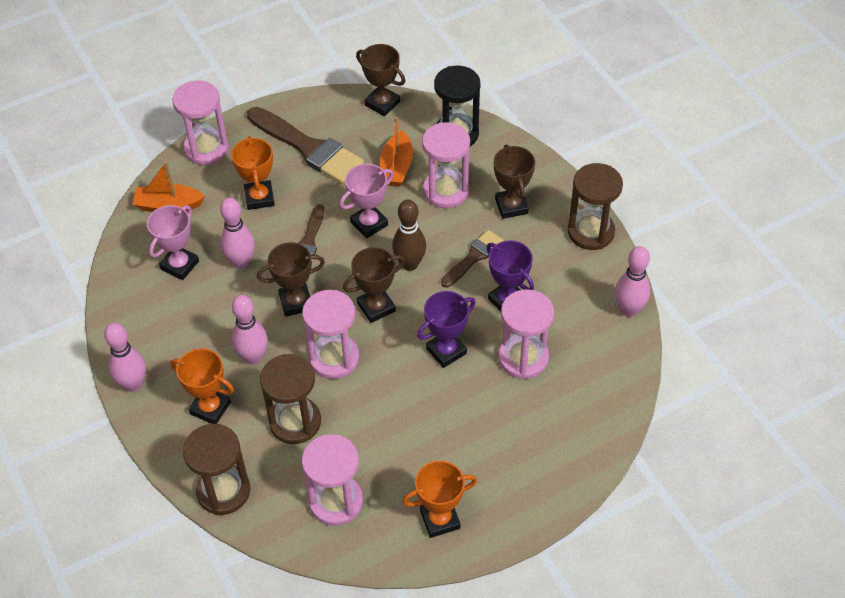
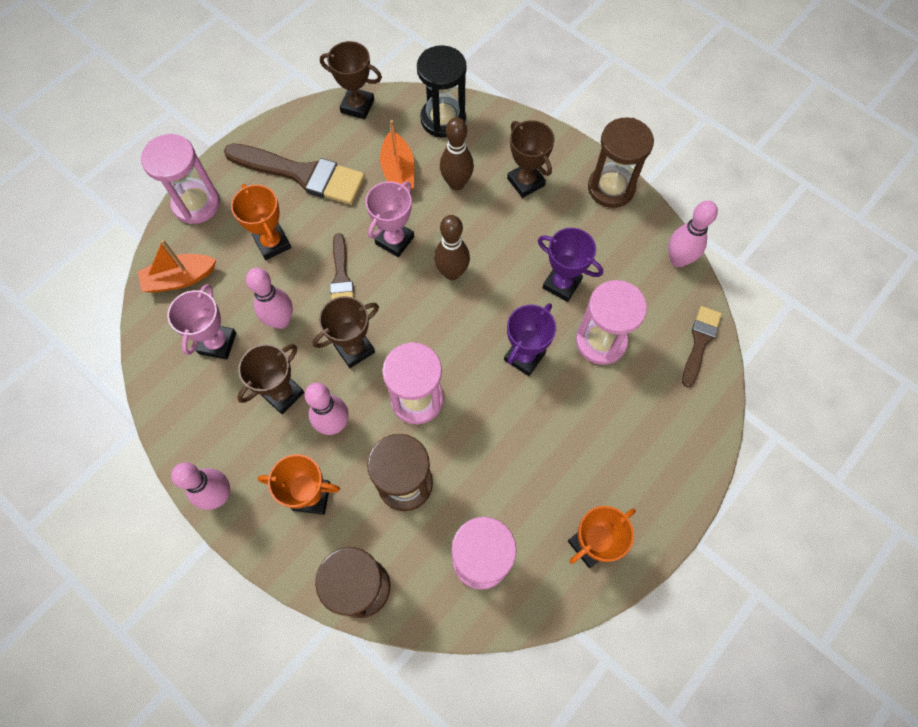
camera: 20 degrees left, 15 degrees up
brown trophy [343,247,405,323] -> brown trophy moved to [237,344,304,414]
pink hourglass [422,122,470,208] -> brown bowling pin [440,117,474,190]
brown brush [441,230,504,288] -> brown brush moved to [682,306,722,387]

